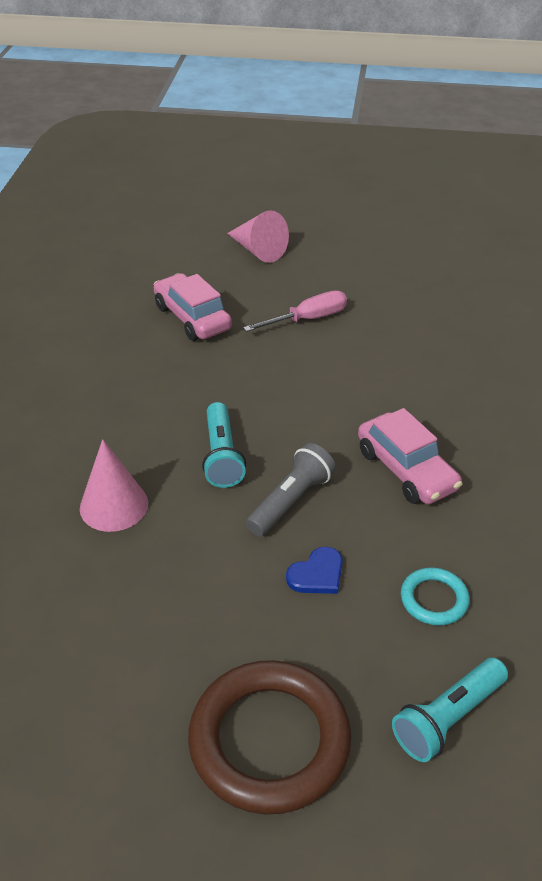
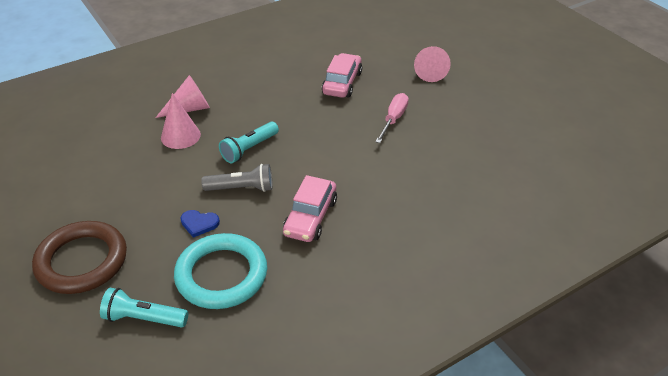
camera: 50 degrees right, 0 degrees up
pink screwdriver [243,291,347,332] -> pink screwdriver turned 90 degrees counterclockwise [375,93,409,143]
turquoise ring [401,567,470,625] -> turquoise ring [174,233,267,309], size x2.08
none -> pink cone [156,75,210,118]

